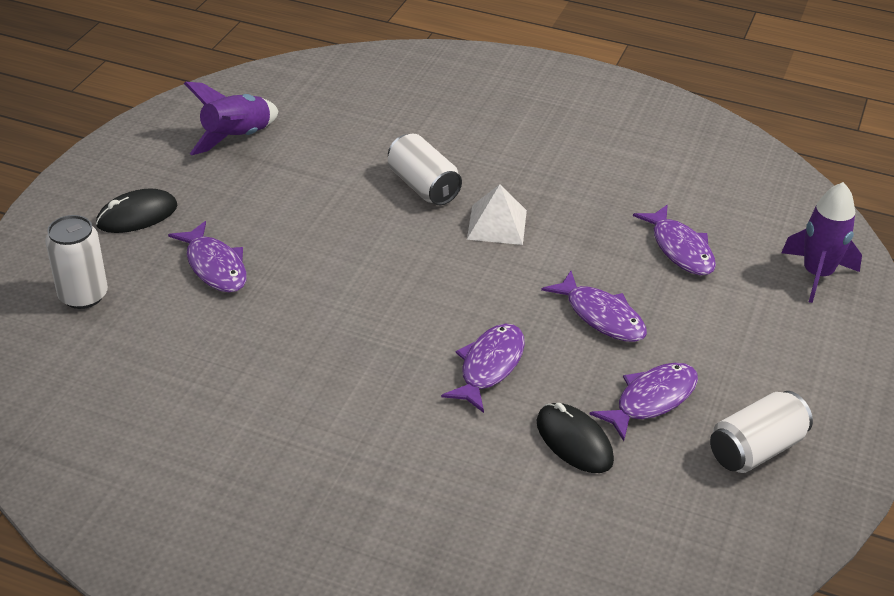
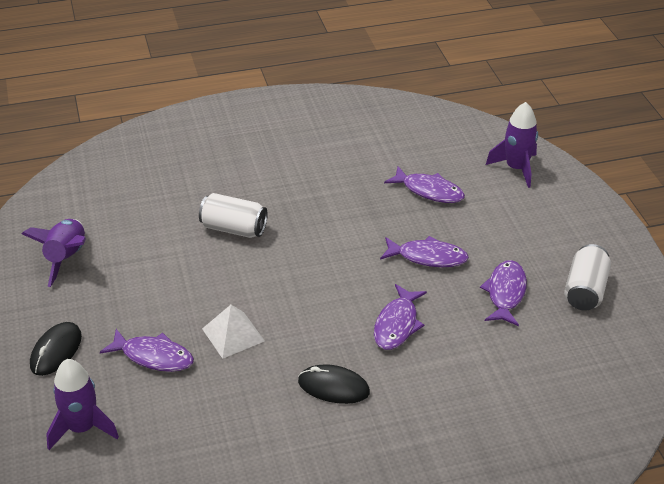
camera: 35 degrees left, 0 degrees up
white can [45,215,108,309] -> purple rocket [46,359,119,450]
purple fish [441,324,525,413] -> purple fish turned 150 degrees counterclockwise [374,284,427,350]
white pyramid [467,184,527,245] -> white pyramid moved to [202,305,265,359]
black mouse [537,403,614,473] -> black mouse moved to [298,364,370,404]

